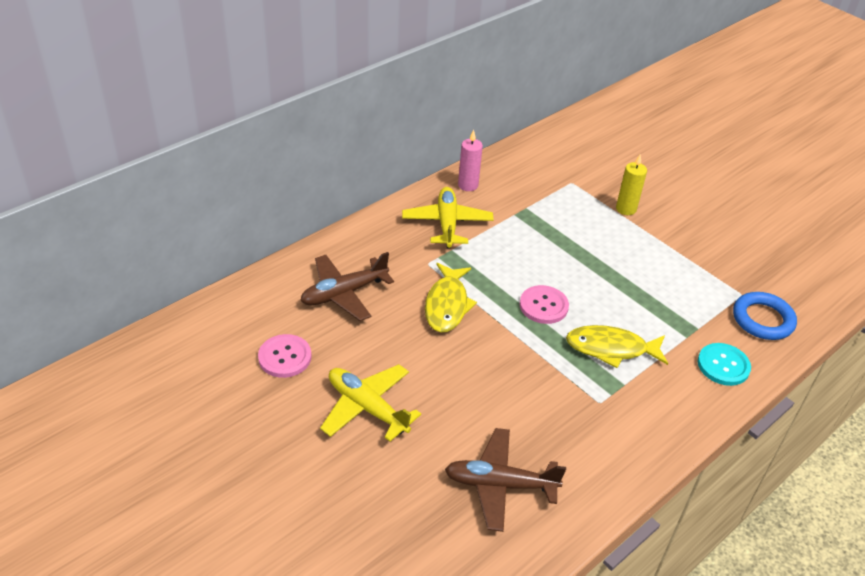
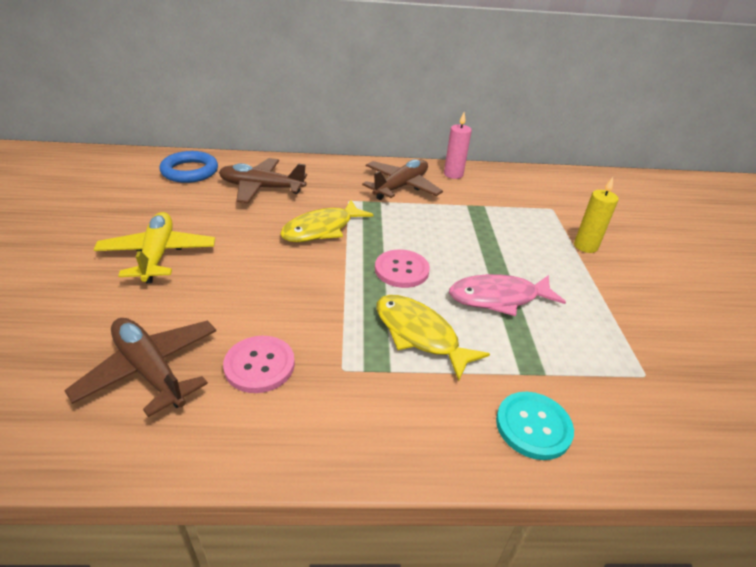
camera: 40 degrees right, 5 degrees down
pink button [258,334,312,378] -> pink button moved to [223,336,295,393]
yellow plane [402,187,494,249] -> brown plane [362,159,443,200]
blue ring [733,292,797,340] -> blue ring moved to [159,151,218,183]
none -> pink fish [449,274,566,316]

